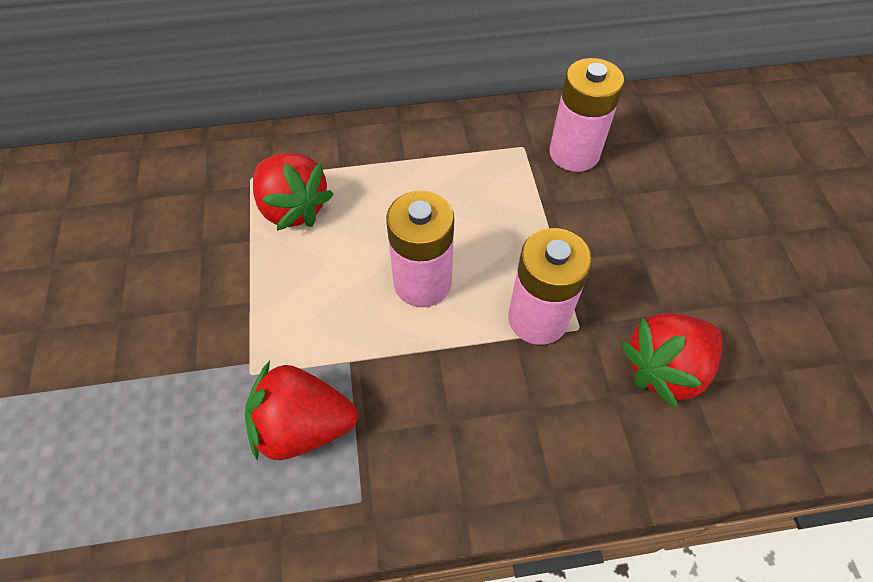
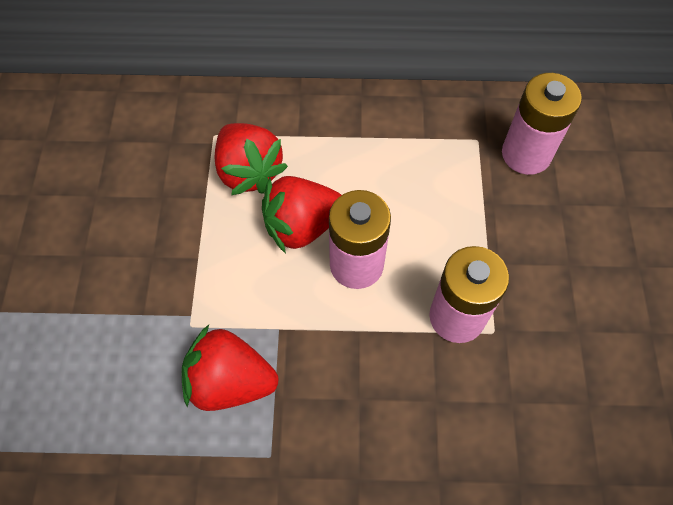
camera: 10 degrees right, 5 degrees up
red strawberry [621,313,723,408] -> red strawberry moved to [262,176,341,254]

